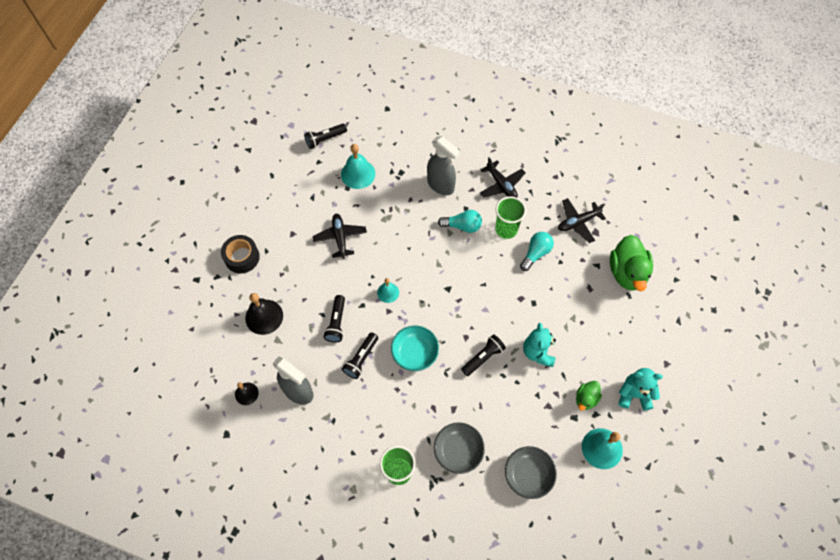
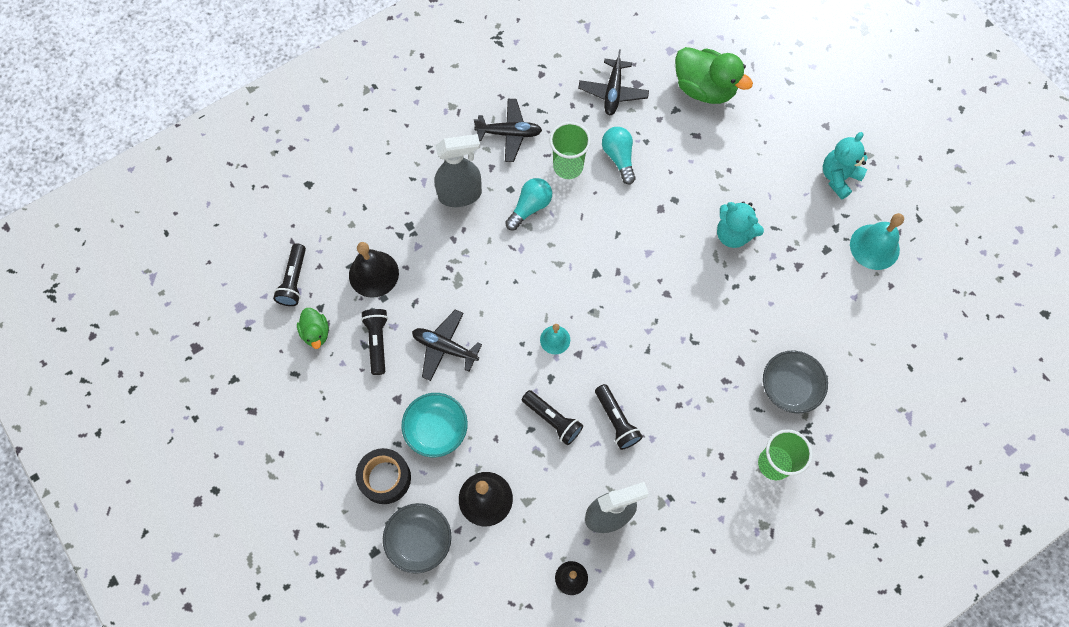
camera: 55 degrees left, 5 degrees up
turquoise bell [341,144,375,189] -> black bell [349,242,399,298]
turquoise bowl [391,326,439,371] -> turquoise bowl moved to [401,393,468,457]
black flashlight [461,334,506,376] -> black flashlight moved to [361,309,388,375]
grey bowl [505,446,557,499] -> grey bowl moved to [383,503,452,574]
green duck [576,381,602,411] -> green duck moved to [297,308,329,349]

